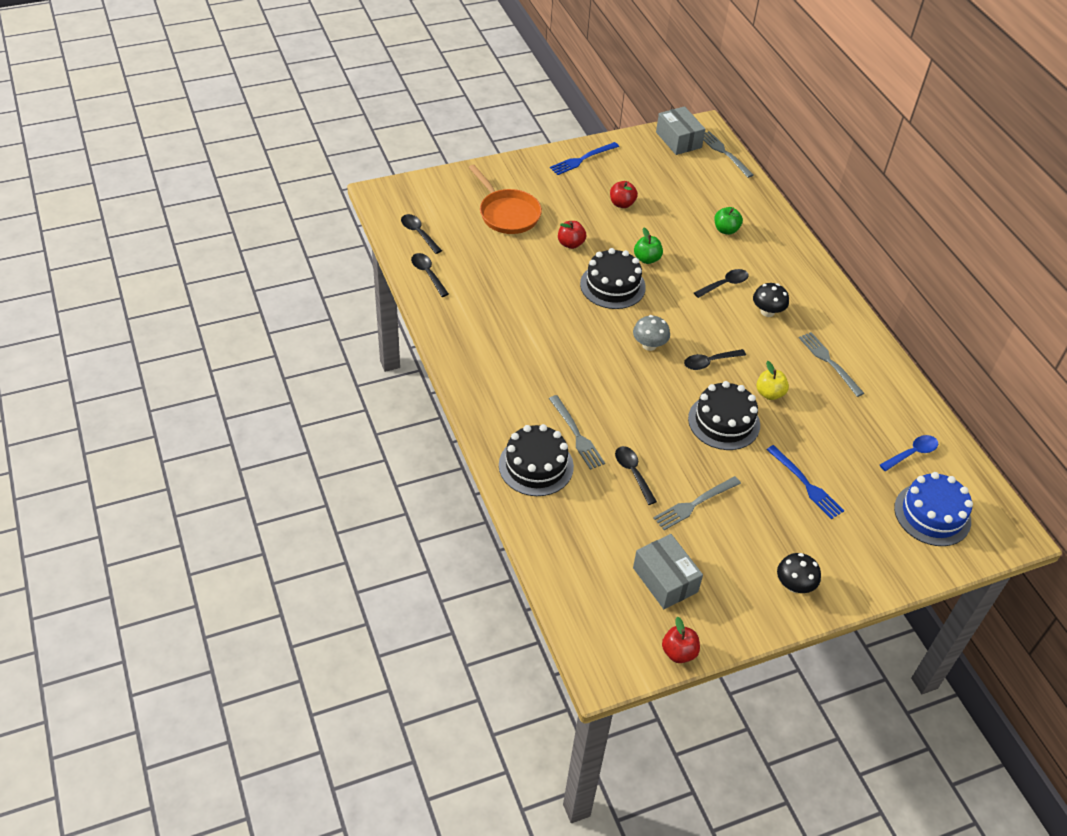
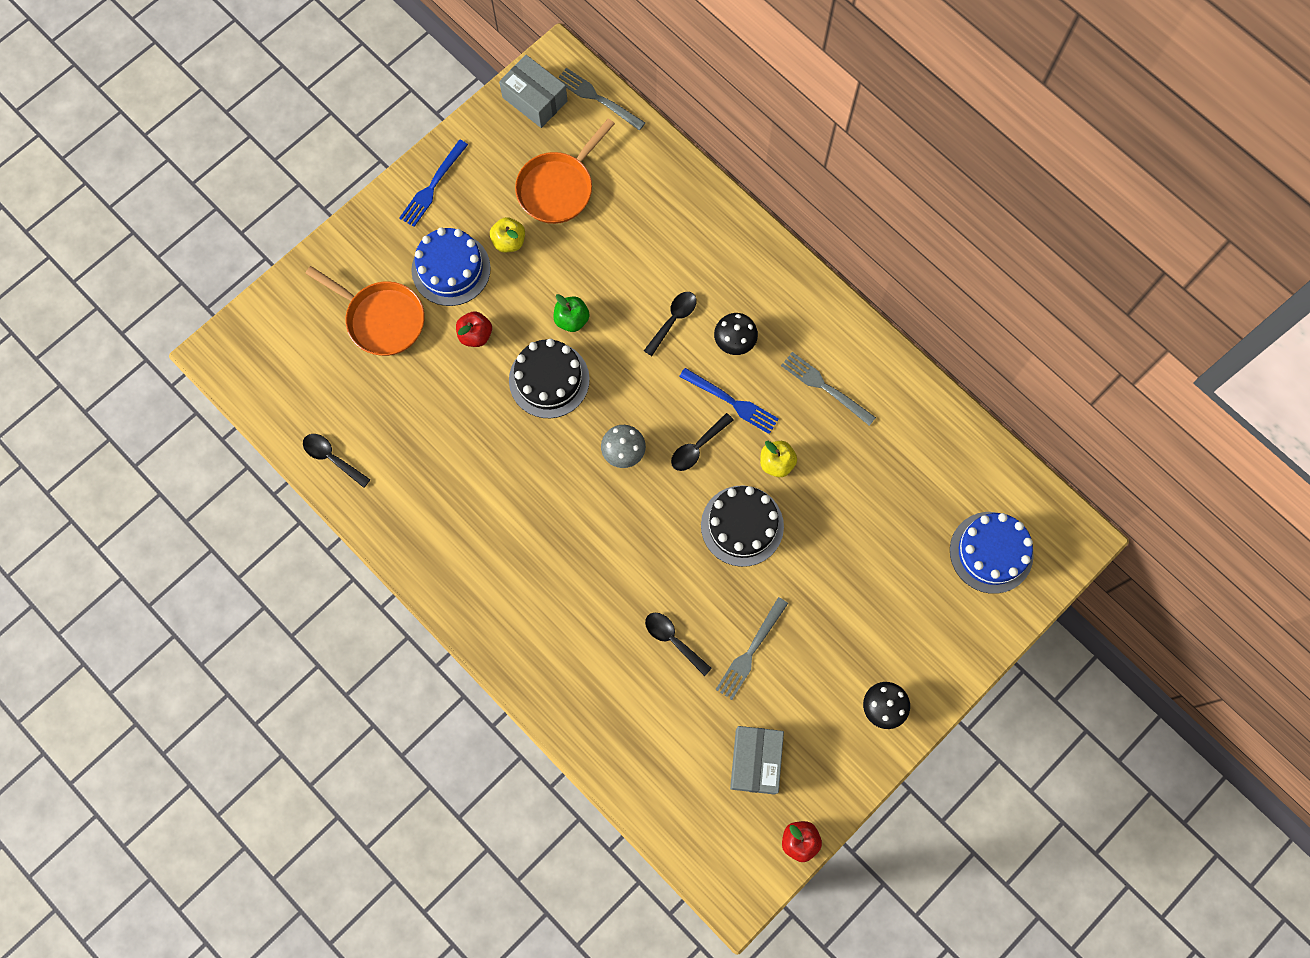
camera: 20 degrees left, 25 degrees up
black spoon [401,214,442,254] -> none
black cake [499,424,574,496] -> none
grey fork [549,395,605,470] -> none
red apple [610,181,638,208] -> yellow apple [490,217,525,252]
grey box [633,534,703,609] -> grey box turned 60 degrees clockwise [730,726,784,795]
green apple [714,207,743,235] -> none
blue fork [767,445,844,519] -> blue fork moved to [679,368,779,434]
blue spoon [880,435,938,471] -> none
none -> blue cake [411,227,491,306]
none -> orange pan [515,118,615,224]

